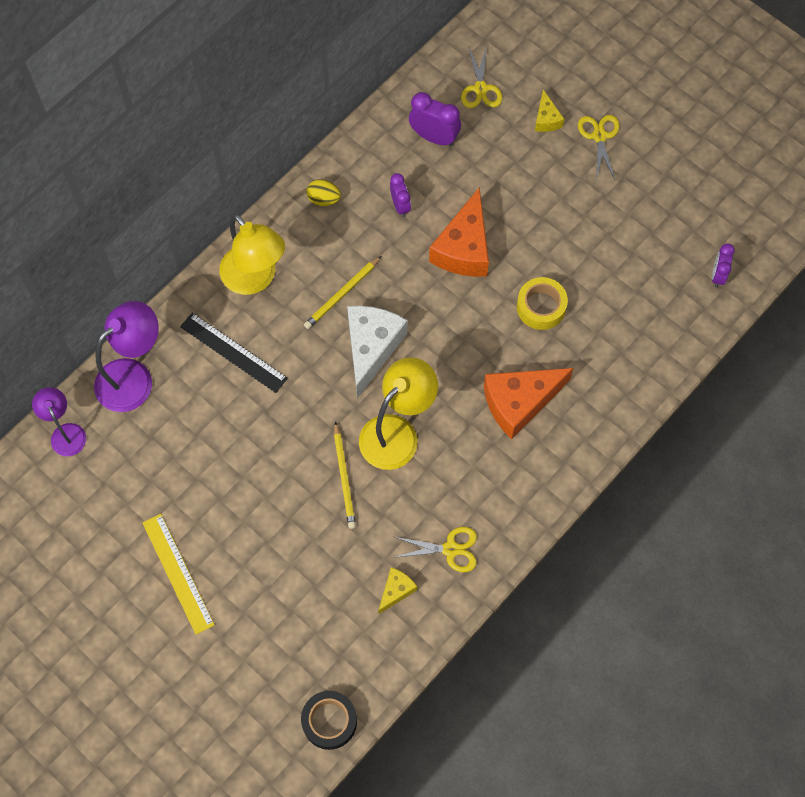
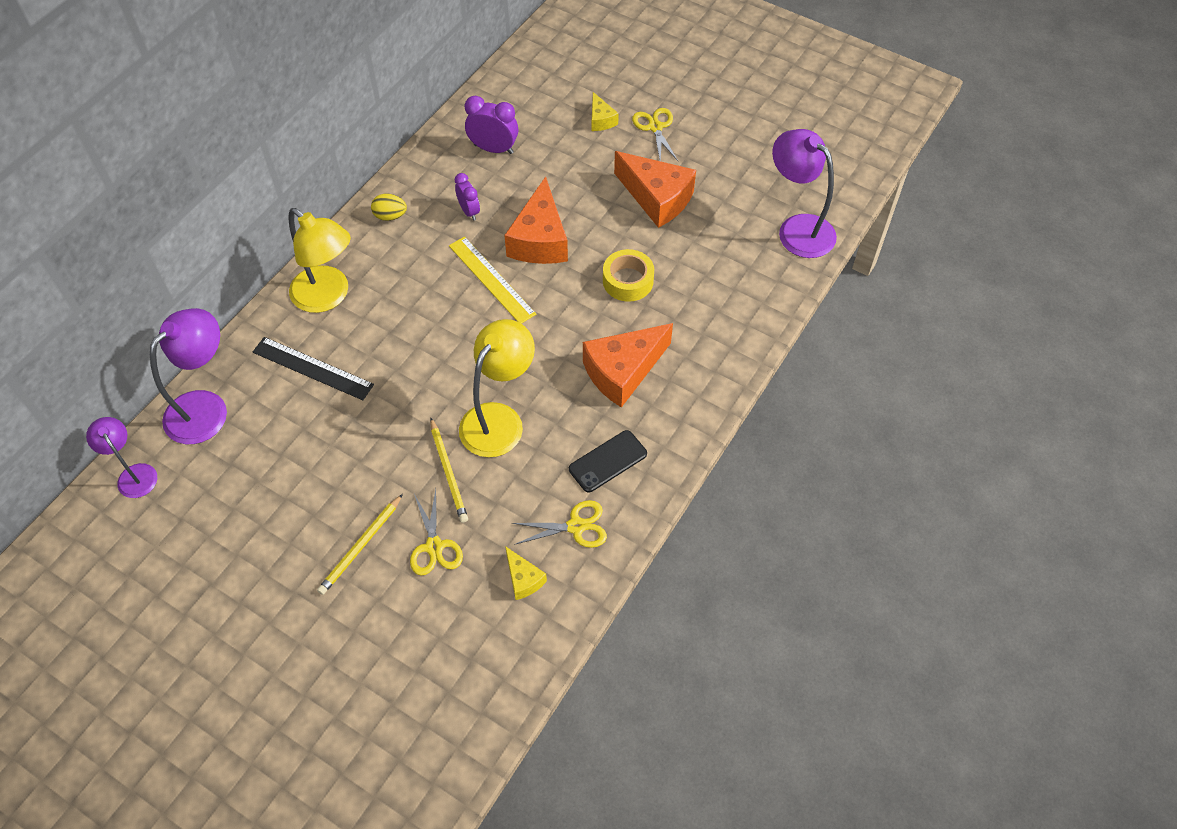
camera: 10 degrees left, 10 degrees down
yellow ruler [142,514,215,634] -> yellow ruler moved to [449,236,536,324]
black tape [301,691,357,750] -> none
yellow pencil [304,256,381,329] -> yellow pencil moved to [317,494,403,595]
white cheese [347,306,408,398] -> none
yellow cheese [378,567,417,614] -> yellow cheese turned 120 degrees clockwise [505,546,547,600]
yellow scissors [461,45,502,108] -> yellow scissors moved to [410,489,463,576]
purple clock [712,244,735,287] -> purple lamp [772,129,837,258]
none -> black phone [569,430,647,493]
none -> orange cheese [614,151,696,228]

